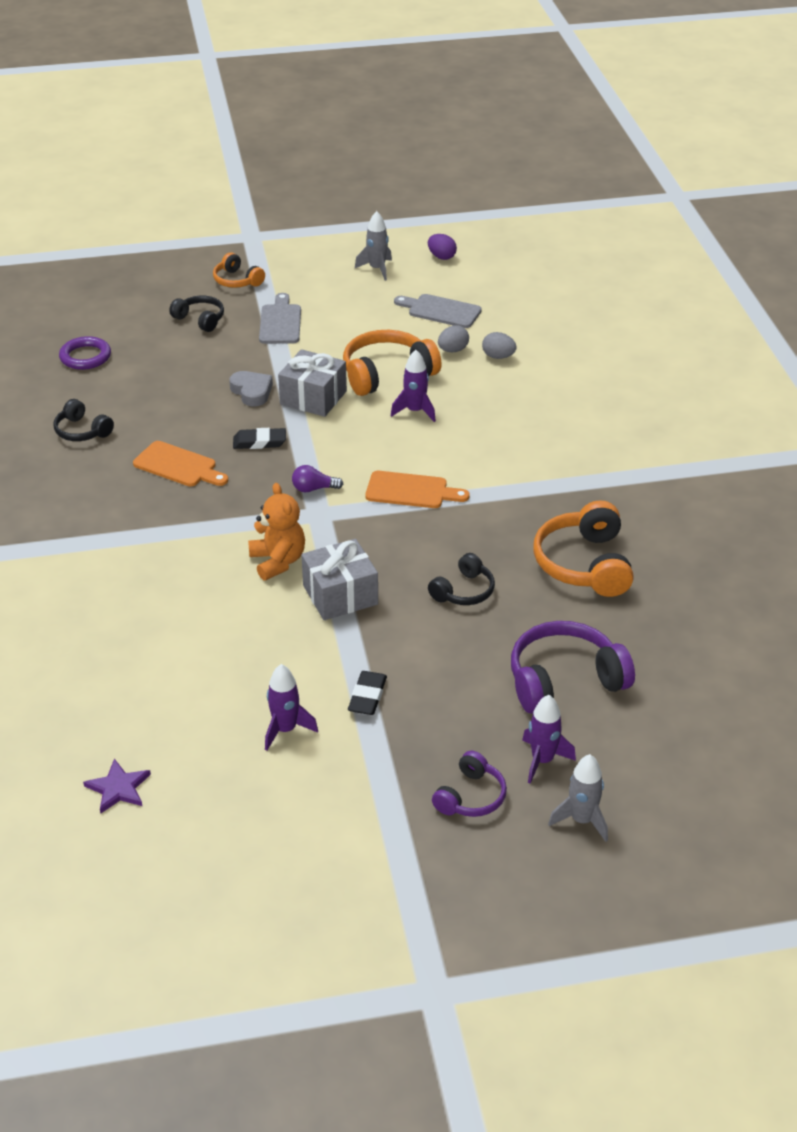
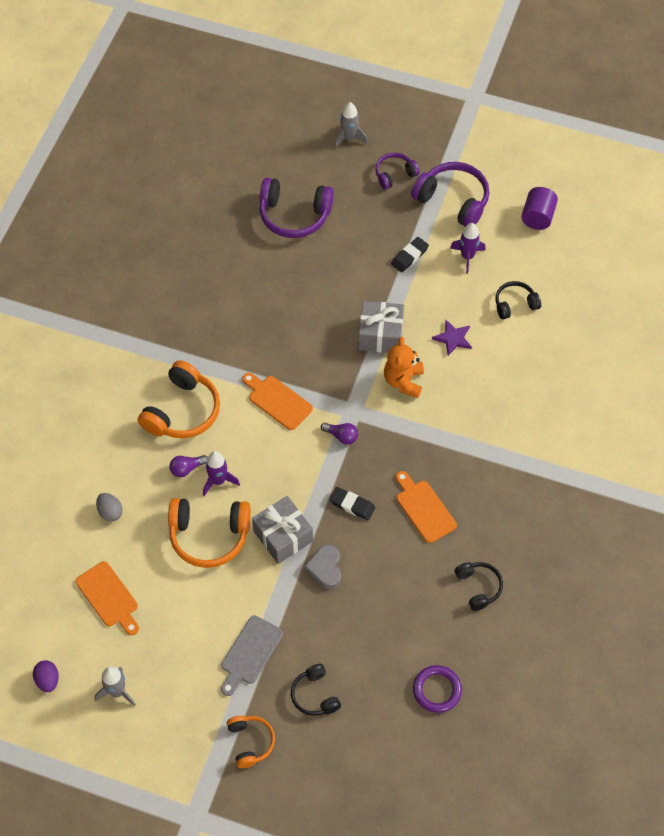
camera: 150 degrees left, 20 degrees up
purple star [83,759,151,813] -> purple star moved to [432,320,472,356]
grey cutting board [394,294,482,328] -> orange cutting board [76,561,139,635]
black headphones [428,553,495,605] -> black headphones moved to [495,281,541,320]
grey egg [438,325,469,352] -> none
purple rocket [522,695,576,784] -> none
orange headphones [533,500,634,597] -> orange headphones moved to [138,360,220,438]
none -> purple light bulb [170,455,208,477]
none -> purple headphones [411,162,489,227]
none -> purple cylinder [521,187,558,230]

